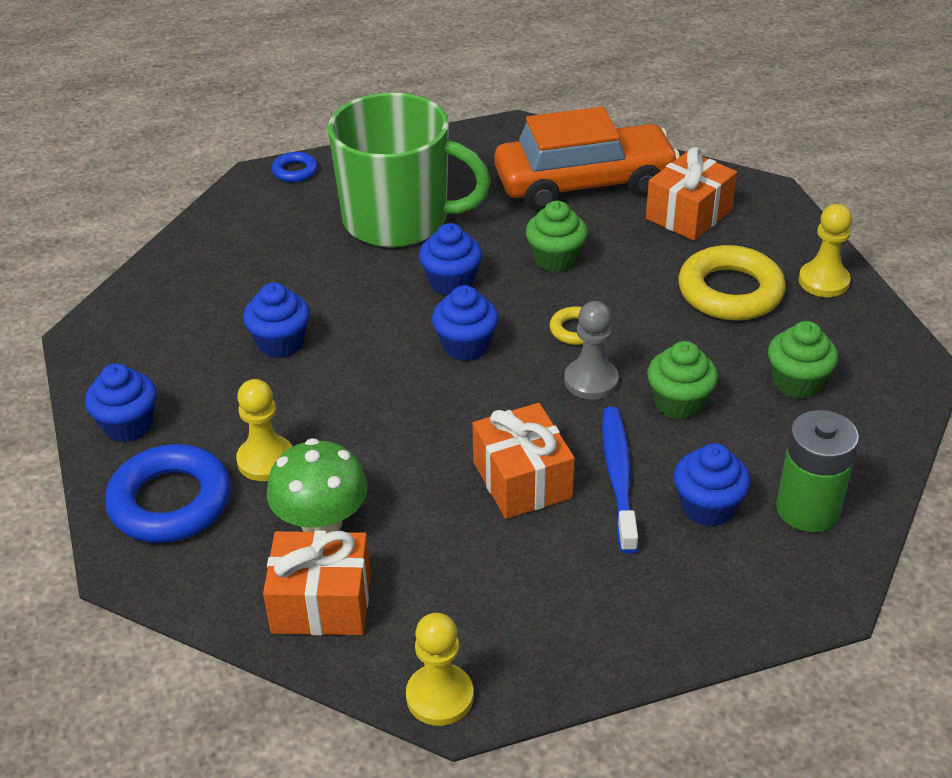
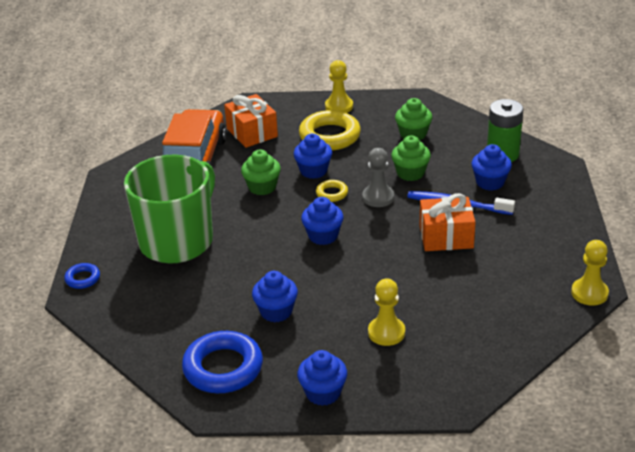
camera: 70 degrees left, 5 degrees down
blue ring [105,444,231,543] -> blue ring moved to [182,331,263,393]
orange gift [263,530,371,635] -> none
green mushroom [267,438,368,532] -> none
blue cupcake [419,223,482,296] -> blue cupcake moved to [294,134,332,179]

